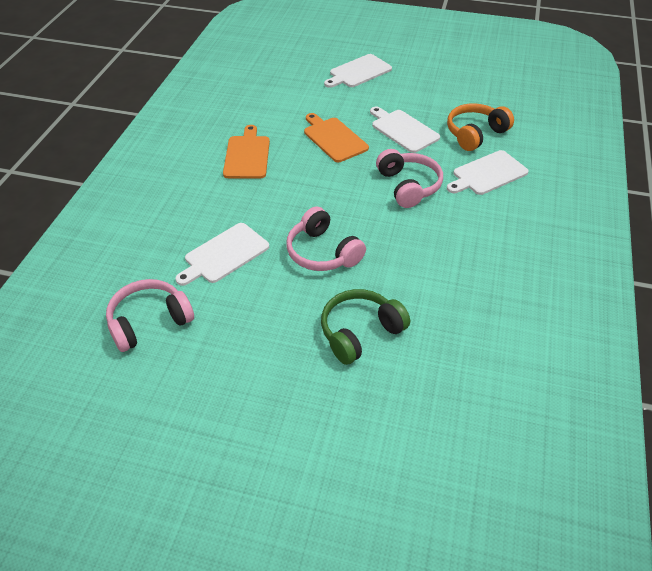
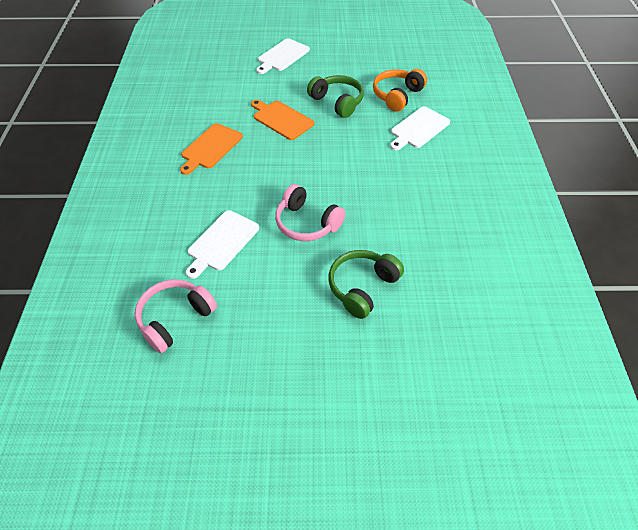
camera: 15 degrees left, 5 degrees up
orange cutting board [223,125,270,179] -> orange cutting board turned 135 degrees counterclockwise [180,123,243,175]
white cutting board [370,107,440,153] -> green headphones [307,75,364,118]
pink headphones [376,149,443,208] -> none

